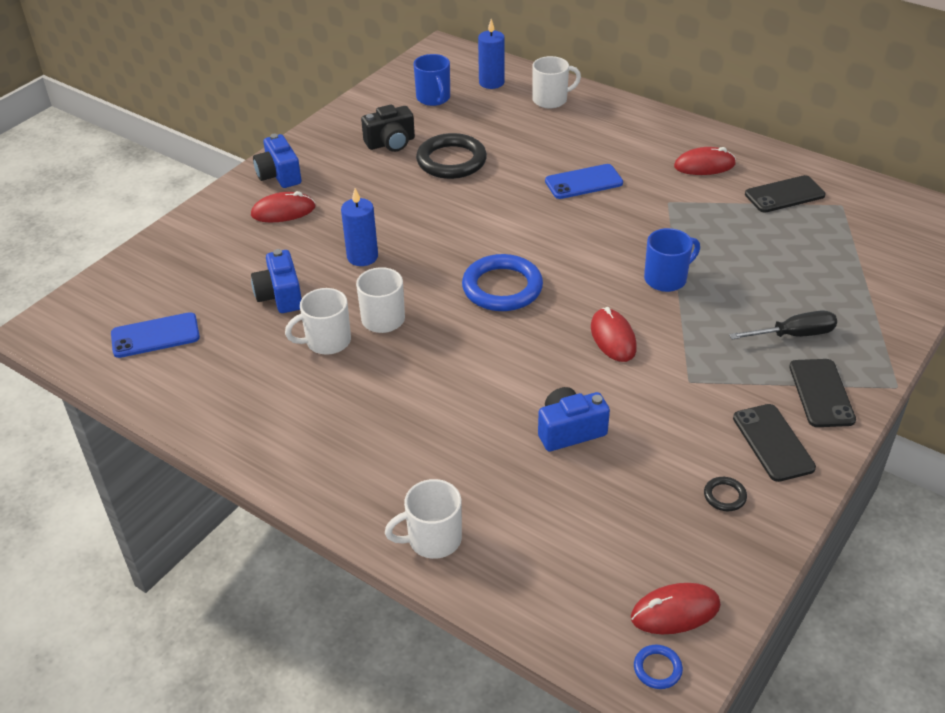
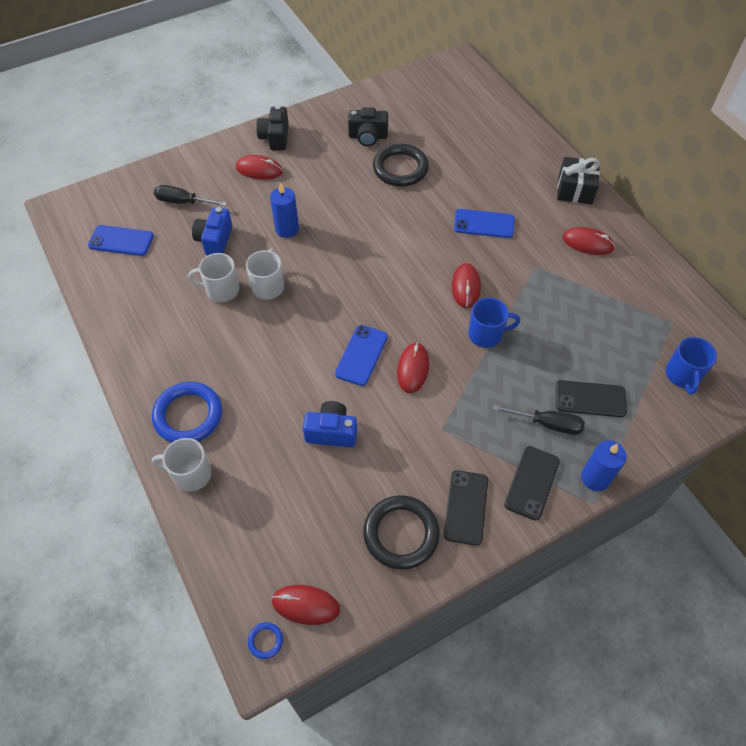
camera: 25 degrees right, 15 degrees up
blue camera [253,134,302,188] -> black camera [256,105,289,150]
blue mug [414,54,450,106] -> blue mug moved to [666,337,717,395]
blue ring [462,254,543,311] -> blue ring moved to [152,382,222,443]
blue candle [478,19,505,89] -> blue candle moved to [581,440,627,491]
white mug [532,56,581,108] -> none
black ring [704,477,747,511] -> black ring [363,495,440,570], size x2.31
black phone [745,175,826,212] -> black phone moved to [556,380,627,417]
none -> black screwdriver [154,185,227,206]
none -> blue phone [335,325,388,386]
none -> red mouse [452,263,481,308]
none -> black gift [557,157,600,204]

